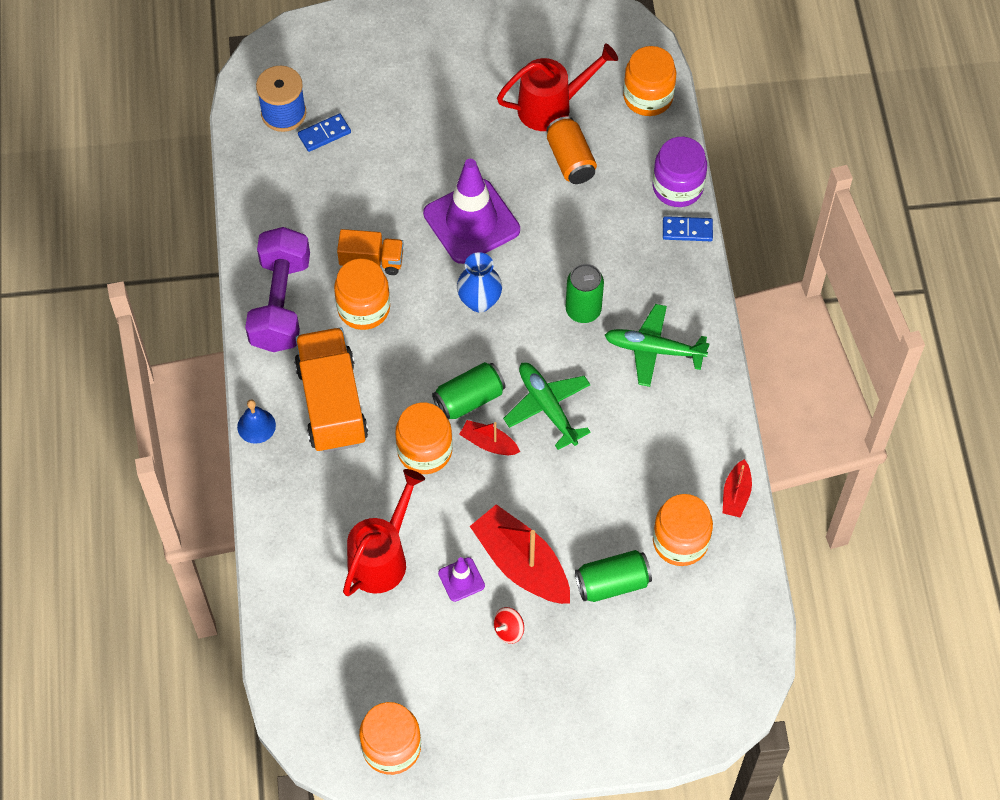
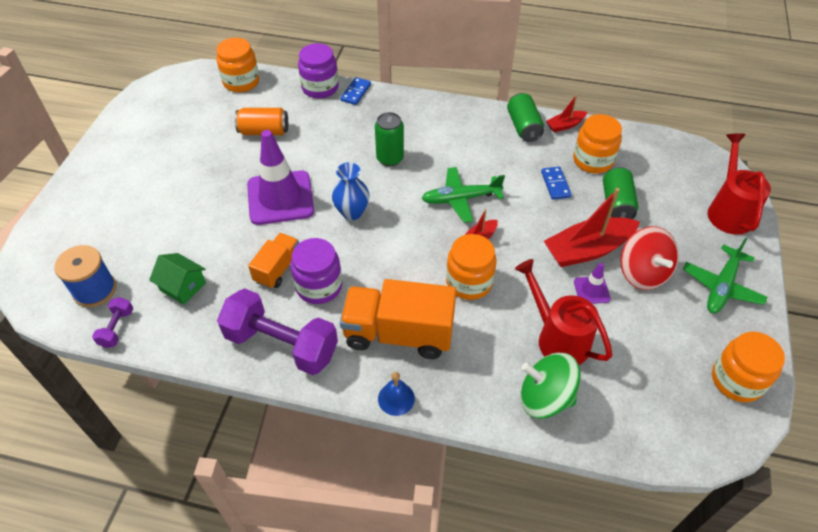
camera: 70 degrees left, 10 degrees down
blue domino [298,113,351,152] -> blue domino moved to [541,167,571,200]
orange jar [334,259,390,330] -> purple jar [291,238,342,304]
green can [432,362,506,420] -> green can moved to [507,93,544,142]
red spinning top [493,607,524,644] -> red spinning top [620,226,679,290], size x2.11
red watering can [497,44,618,131] -> red watering can moved to [708,133,771,235]
green plane [605,304,710,387] -> green plane moved to [683,238,767,313]
red boat [723,459,752,517] -> red boat turned 120 degrees clockwise [546,94,587,132]
none -> purple dumbbell [92,297,133,348]
none -> green house [149,253,206,305]
none -> green spinning top [520,353,581,419]

